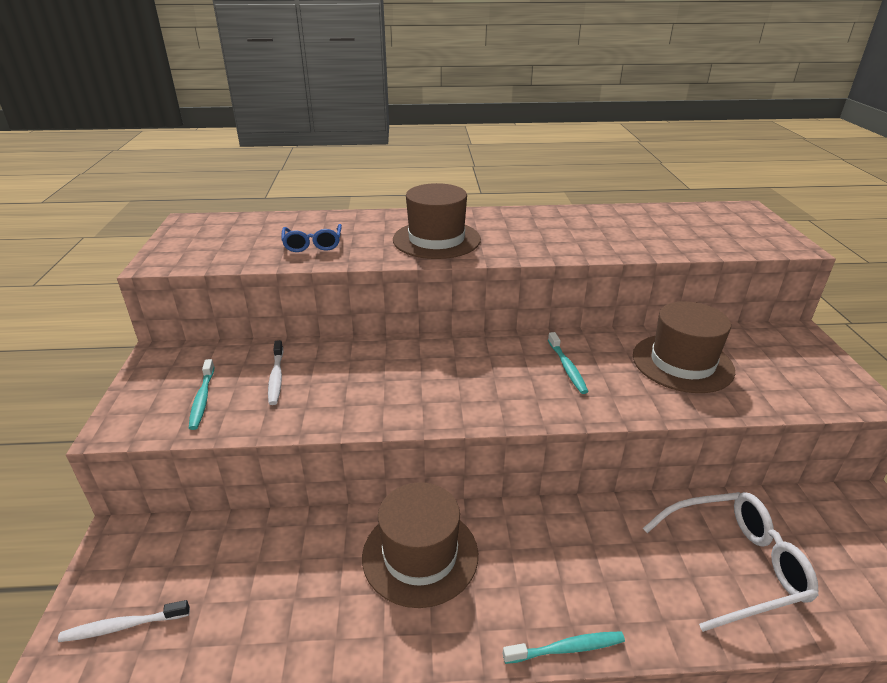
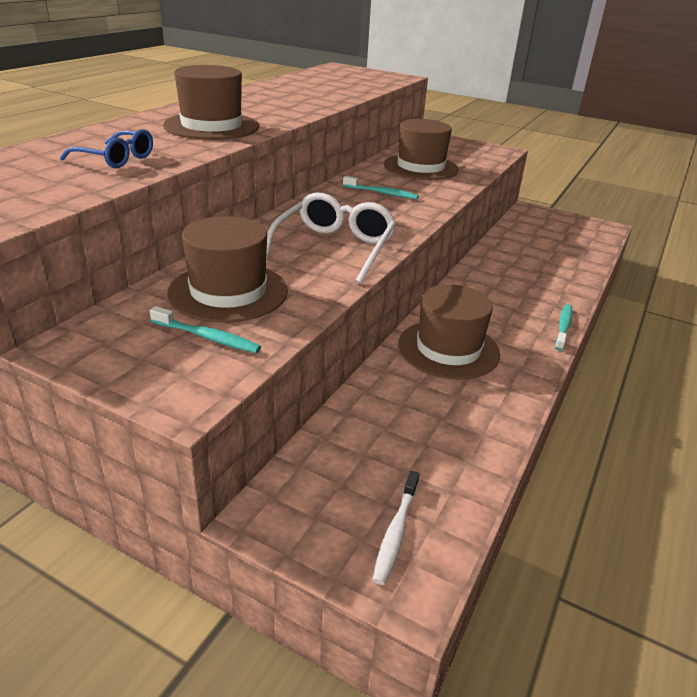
camera: 60 degrees left, 0 degrees up
white toothbrush [268,340,283,405] -> brown hat [167,216,288,323]
white glasses [643,492,819,632] -> white glasses moved to [266,193,397,284]

